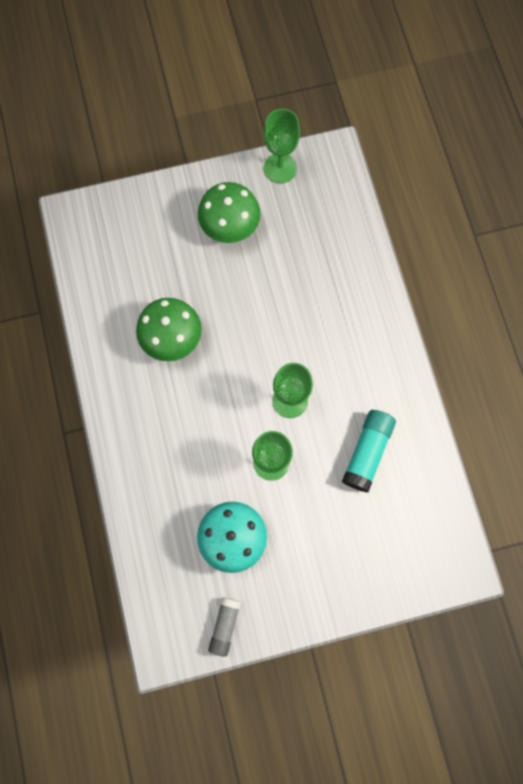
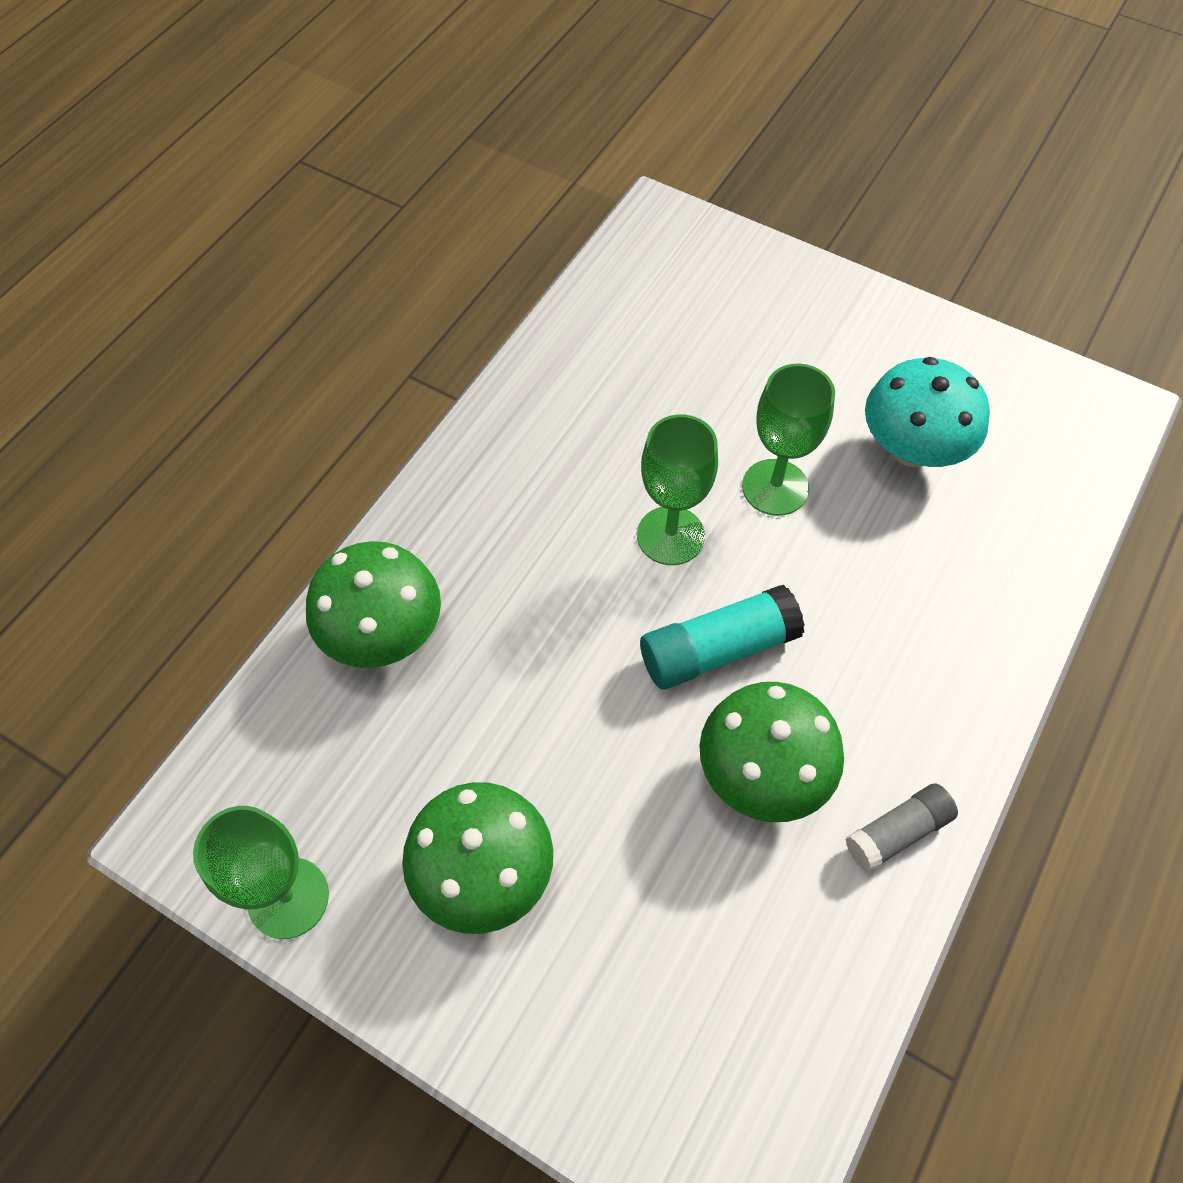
camera: 135 degrees left, 15 degrees down
grey glue stick [208,597,241,657] -> grey glue stick moved to [845,783,958,872]
turquoise glue stick [342,410,396,492] -> turquoise glue stick moved to [640,585,805,690]
none -> green mushroom [306,541,441,668]

